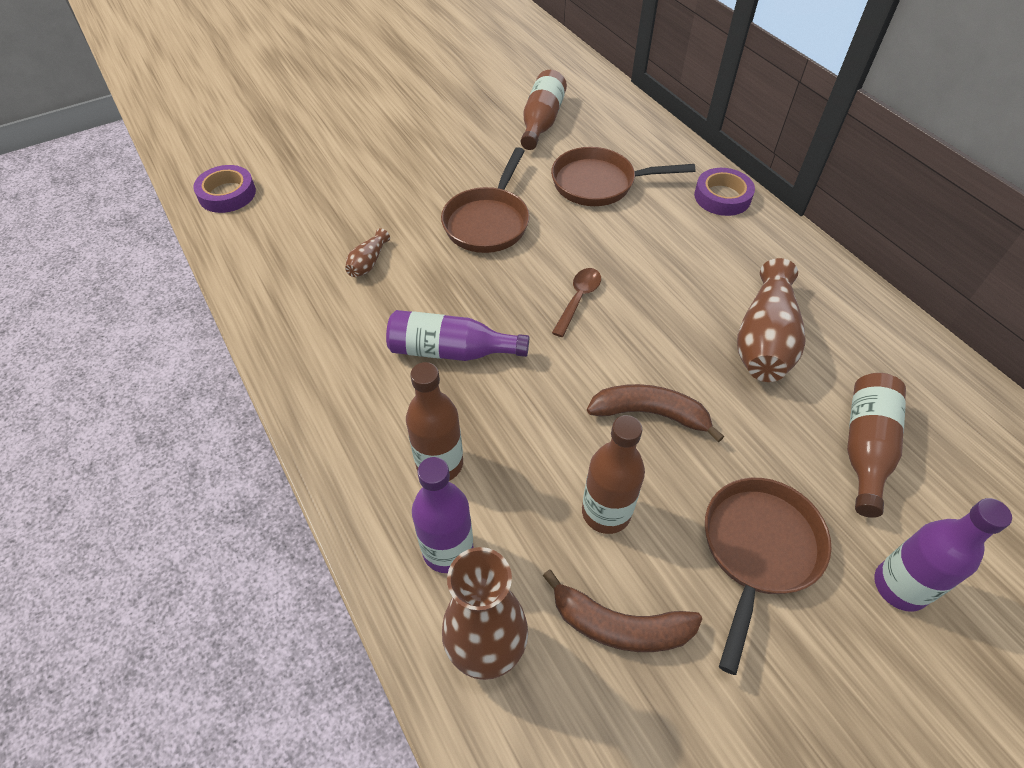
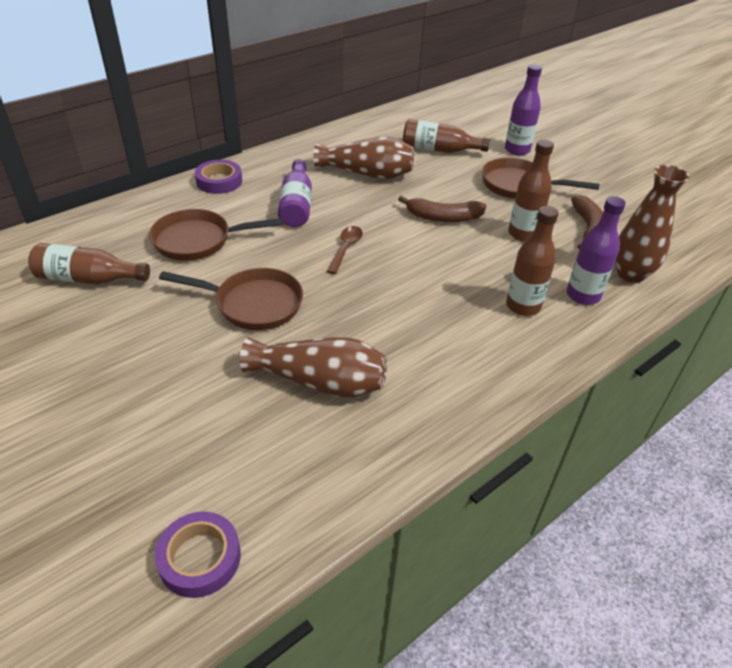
camera: 100 degrees left, 10 degrees down
brown vase [345,228,390,277] -> brown vase [240,337,387,398], size x2.13
purple bottle [386,310,529,361] -> purple bottle moved to [278,159,312,227]
brown pan [551,147,695,206] -> brown pan turned 90 degrees clockwise [149,209,283,261]
brown spoon [552,268,601,337] -> brown spoon turned 90 degrees clockwise [327,226,363,274]
brown banana [587,384,724,442] -> brown banana turned 90 degrees counterclockwise [398,196,487,222]

